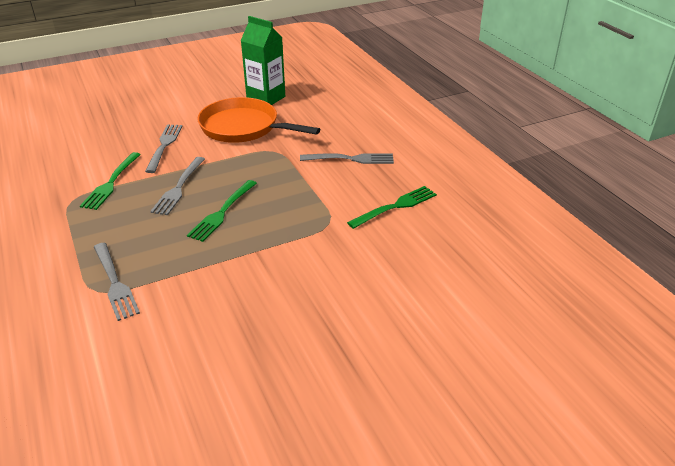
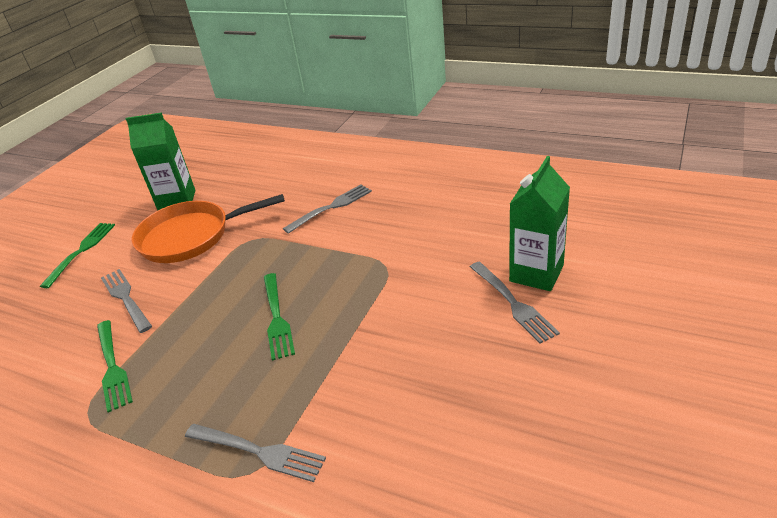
camera: 35 degrees left, 0 degrees up
grey fork [150,157,205,215] -> grey fork moved to [470,262,560,344]
green fork [347,186,437,229] -> green fork moved to [40,223,115,288]
none -> green carton [509,156,570,291]

